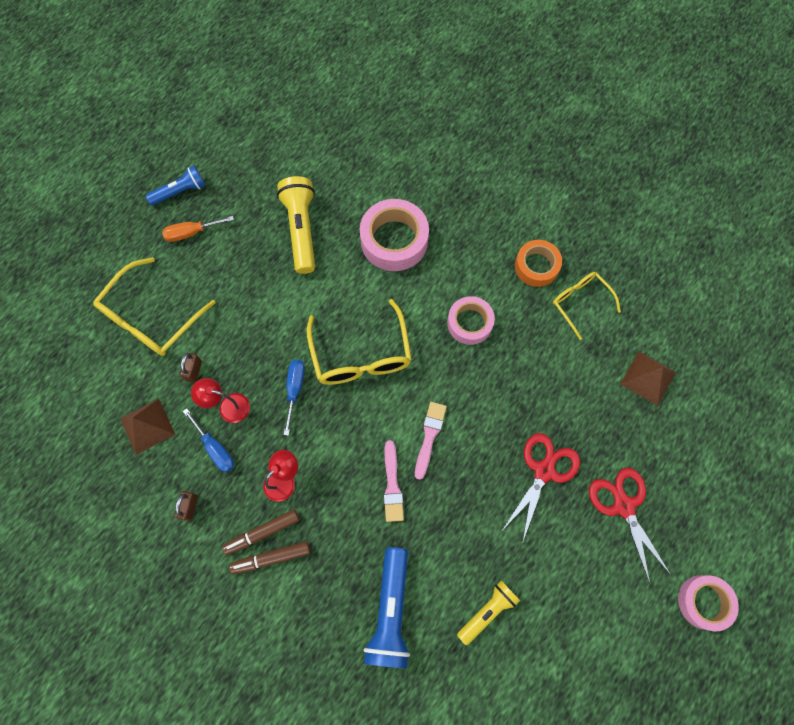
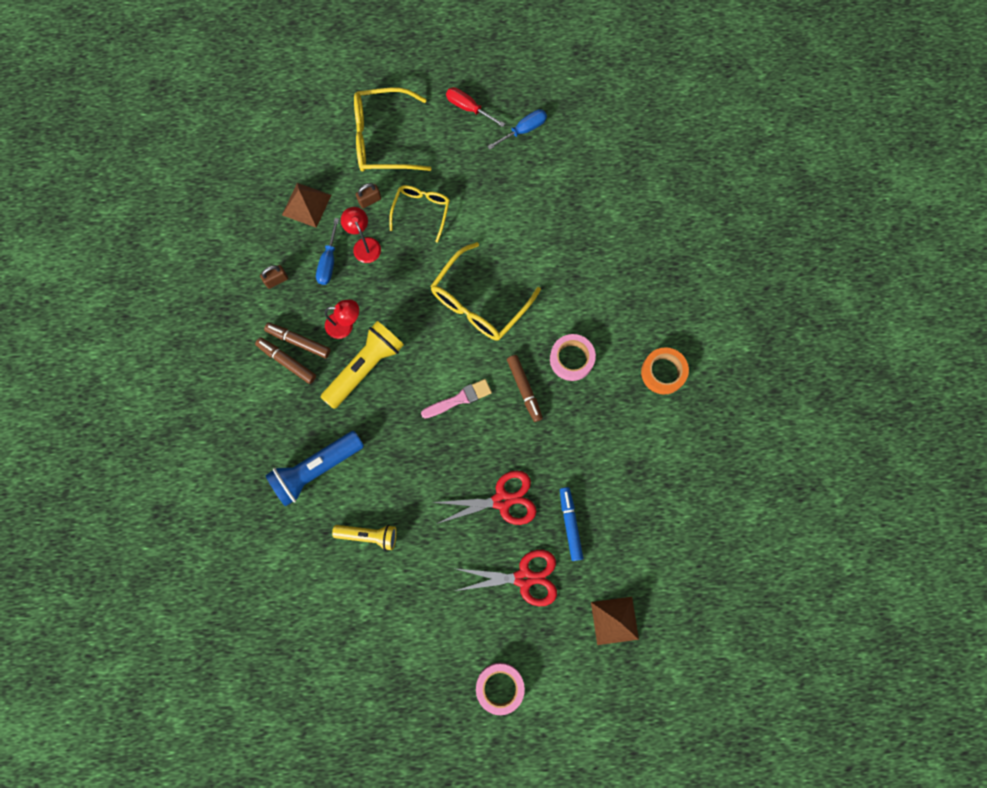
camera: 50 degrees right, 5 degrees up
blue flashlight [146,166,205,206] -> none
orange screwdriver [162,216,234,242] -> red screwdriver [446,87,505,127]
yellow flashlight [277,176,315,274] -> yellow flashlight moved to [321,321,404,409]
blue screwdriver [284,360,305,436] -> blue screwdriver moved to [487,109,547,150]
pink tape [360,199,429,271] -> none
pink brush [384,440,404,522] -> none
yellow glasses [553,272,621,340] -> yellow glasses moved to [389,185,450,243]
red scissors [589,468,671,584] -> red scissors turned 60 degrees clockwise [453,550,557,606]
brown pyramid [621,351,676,406] -> brown pyramid moved to [591,597,639,645]
none -> brown marker [507,355,543,422]
none -> blue marker [560,487,583,561]

